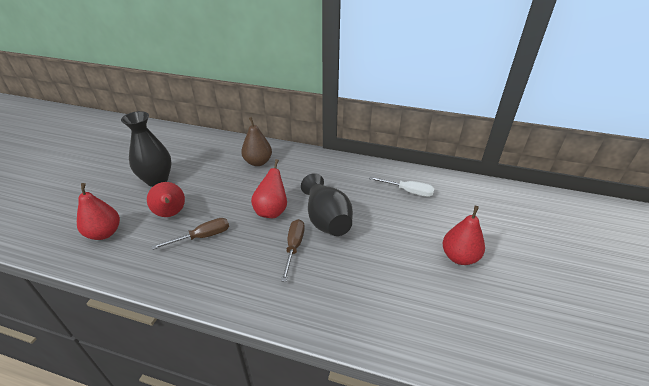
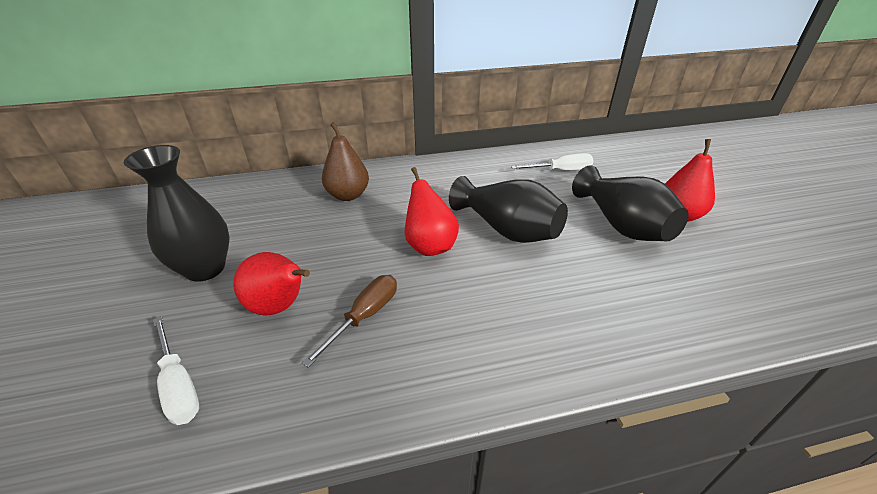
camera: 30 degrees left, 0 degrees up
red pear [77,183,120,240] -> white screwdriver [153,316,199,425]
brown screwdriver [281,219,305,282] -> none
none -> black vase [572,165,689,241]

